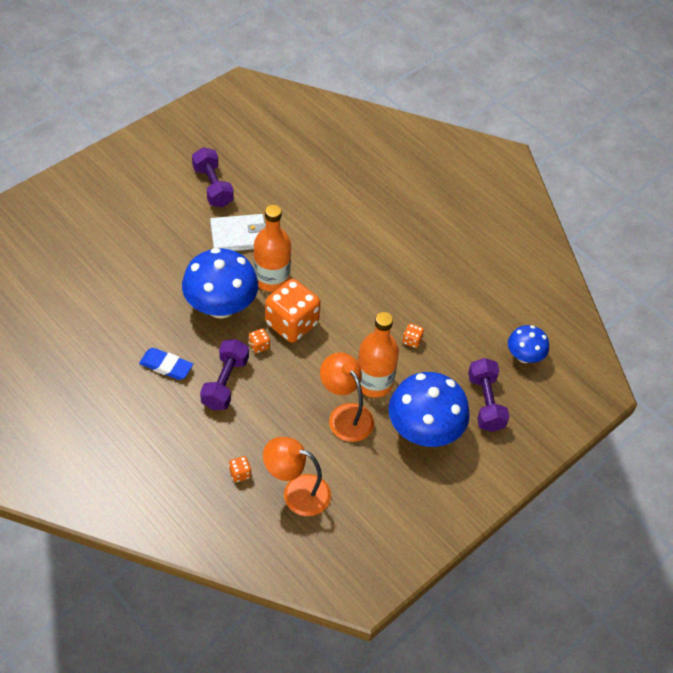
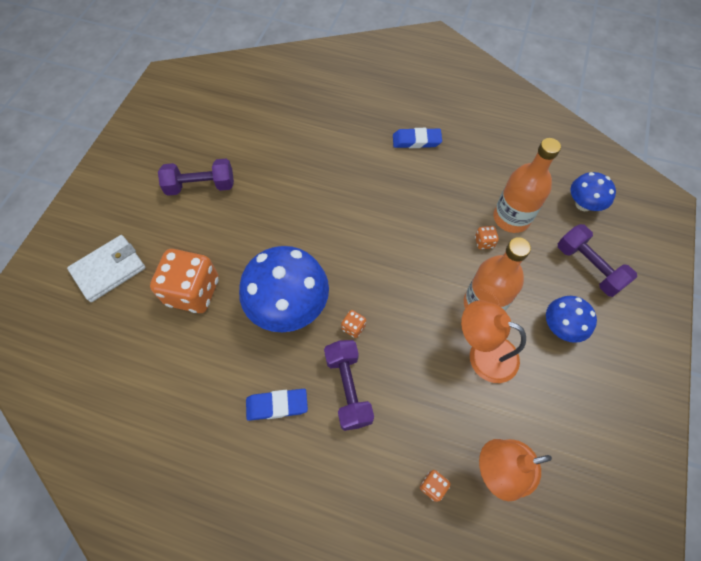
camera: 25 degrees left, 10 degrees up
purple dumbbell [192,147,234,207] -> purple dumbbell turned 45 degrees counterclockwise [158,159,234,196]
white wallet [210,214,266,251] -> white wallet moved to [67,235,146,302]
orange bottle [253,205,291,292] -> orange bottle moved to [493,138,561,233]
orange dice [265,279,321,343] -> orange dice moved to [150,249,219,313]
blue mushroom [389,372,470,447] -> blue mushroom [546,296,597,343], size x0.55
none -> blue eraser [393,128,442,148]

